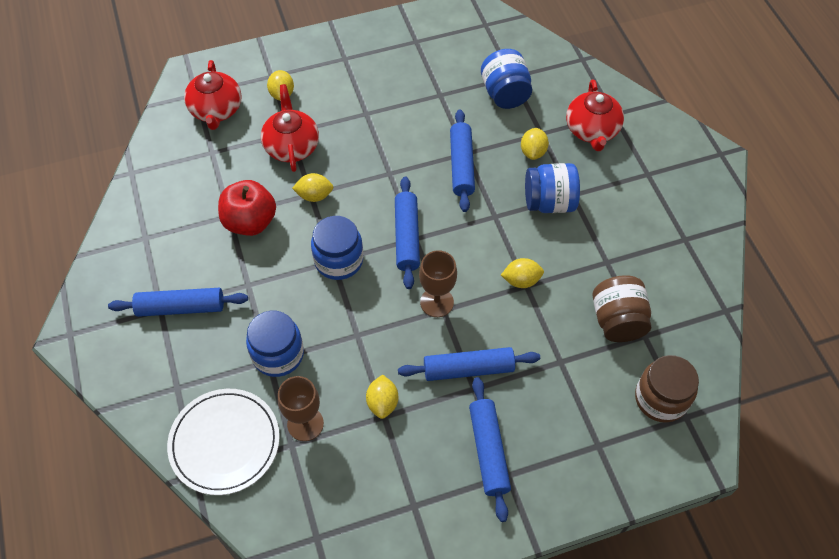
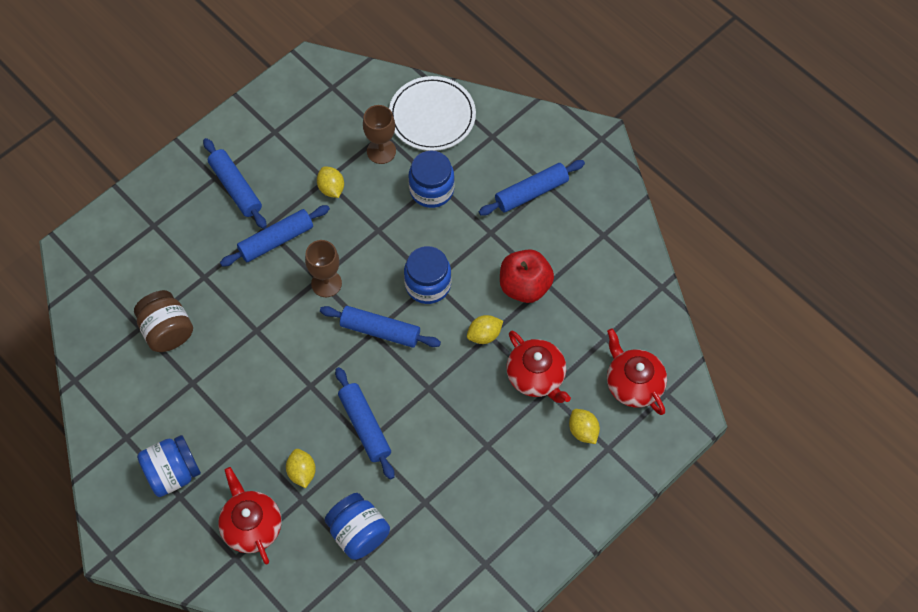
camera: 155 degrees right, 5 degrees up
blue rolling pin [395,176,420,289] -> blue rolling pin turned 45 degrees counterclockwise [320,306,441,348]
yellow lemon [501,258,544,288] -> none
blue jar [525,163,580,213] -> blue jar moved to [137,435,201,497]
brown jar [635,355,699,423] -> none

